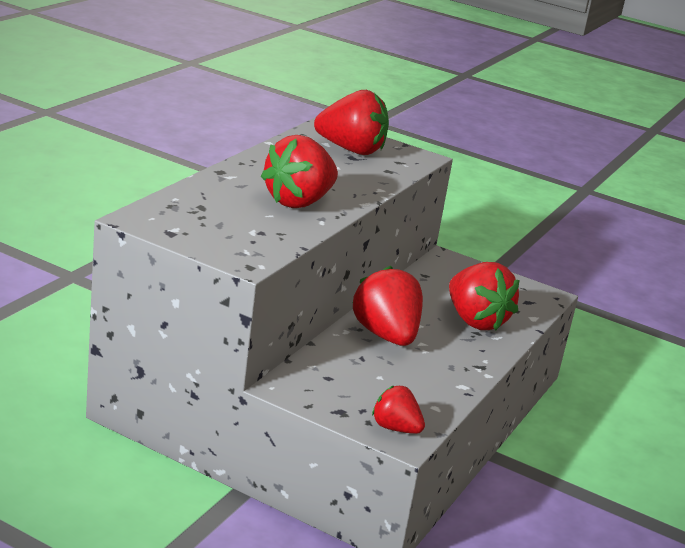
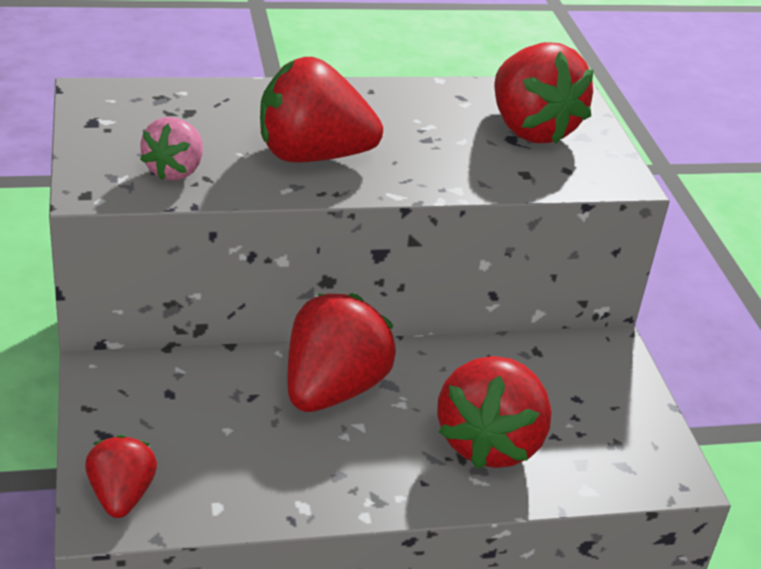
camera: 50 degrees right, 10 degrees up
none -> pink strawberry [140,117,203,181]

